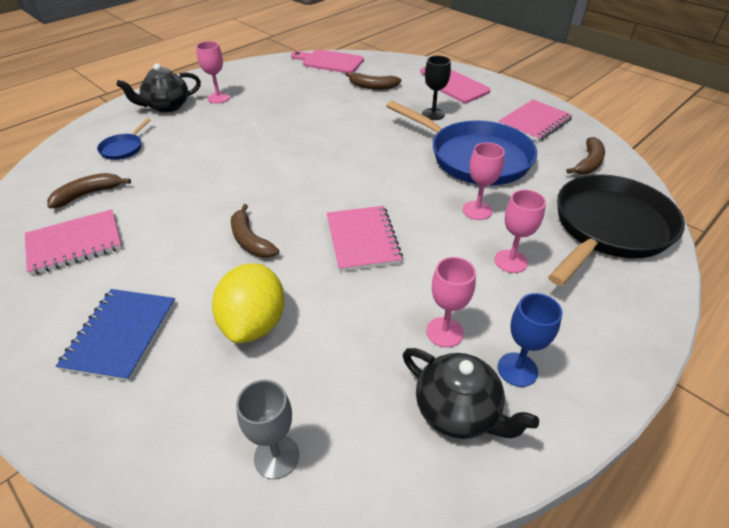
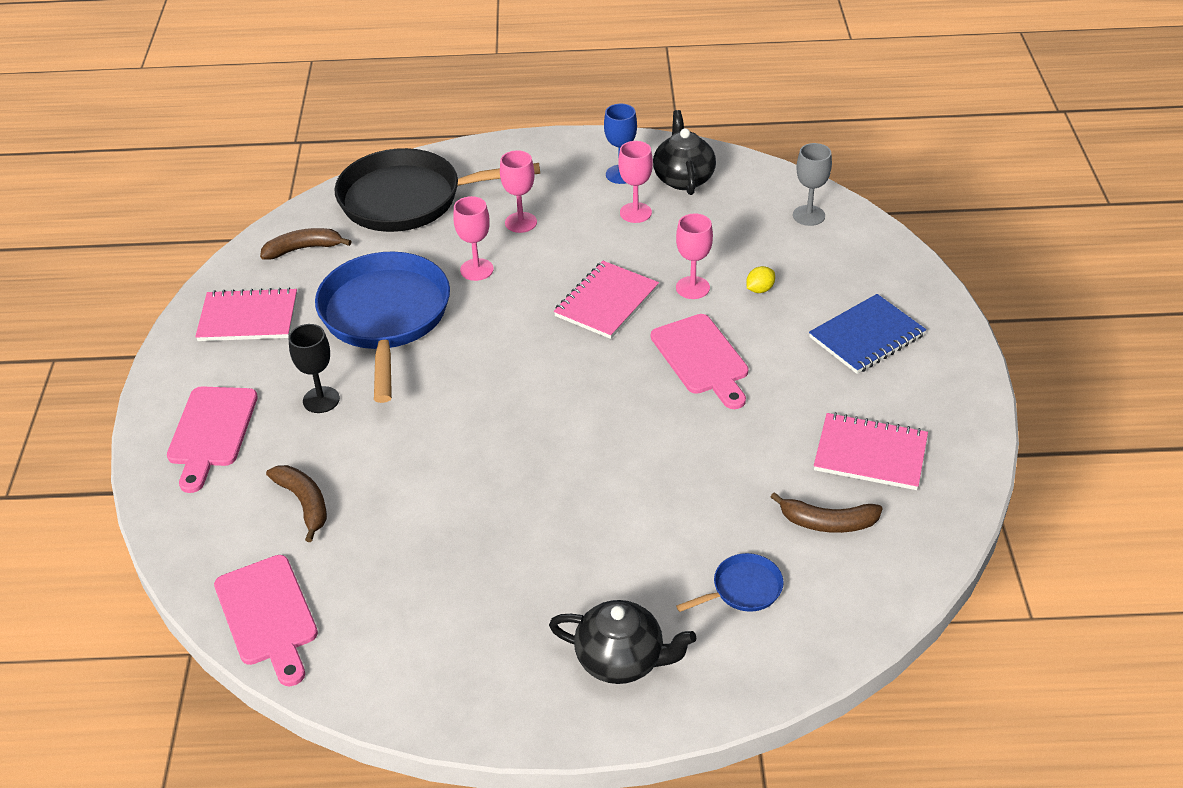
camera: 135 degrees left, 0 degrees up
pink goblet [196,41,230,104] -> pink goblet moved to [676,213,713,299]
yellow lemon [212,263,285,343] -> yellow lemon [746,266,775,293], size x0.41
brown banana [231,204,279,258] -> pink cutting board [651,314,749,409]

